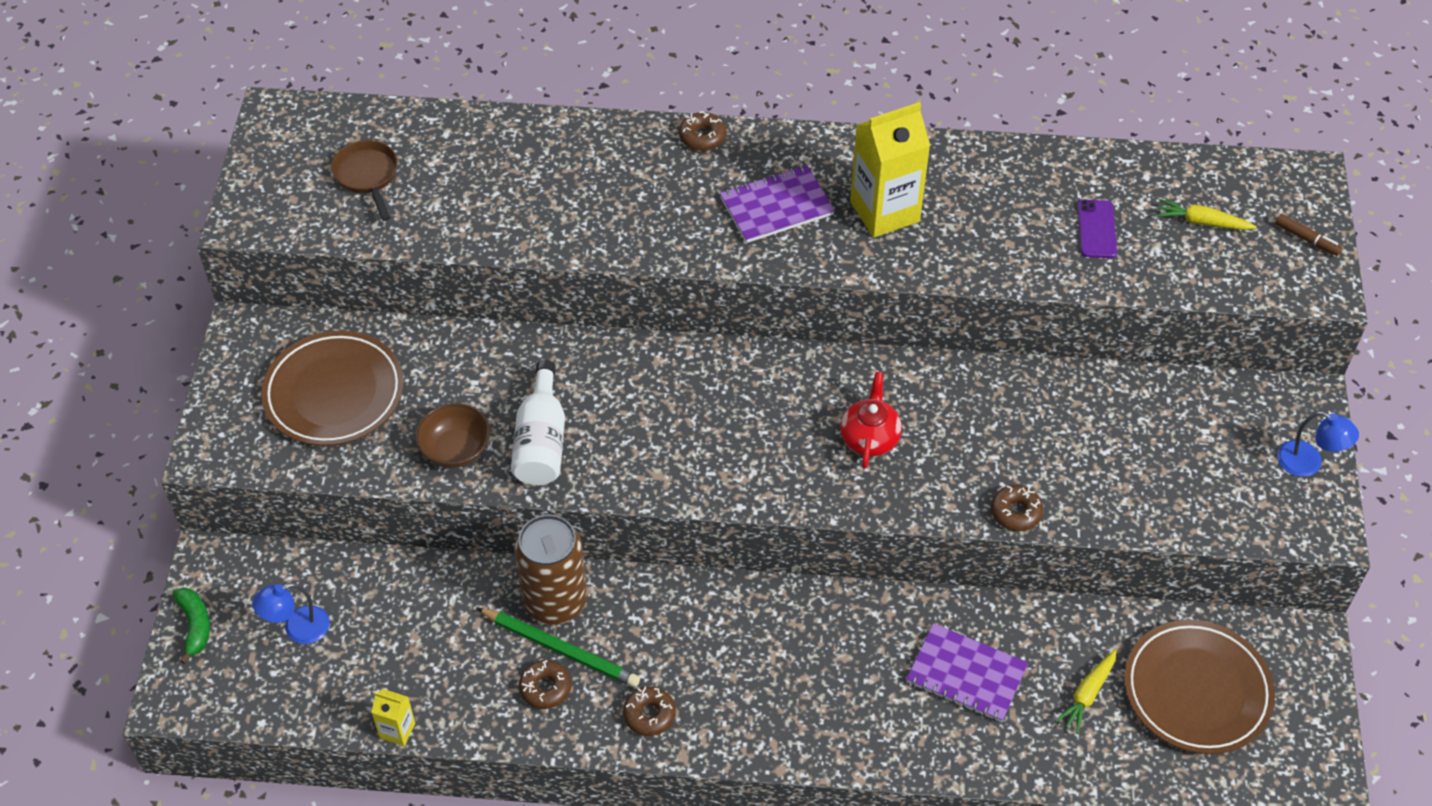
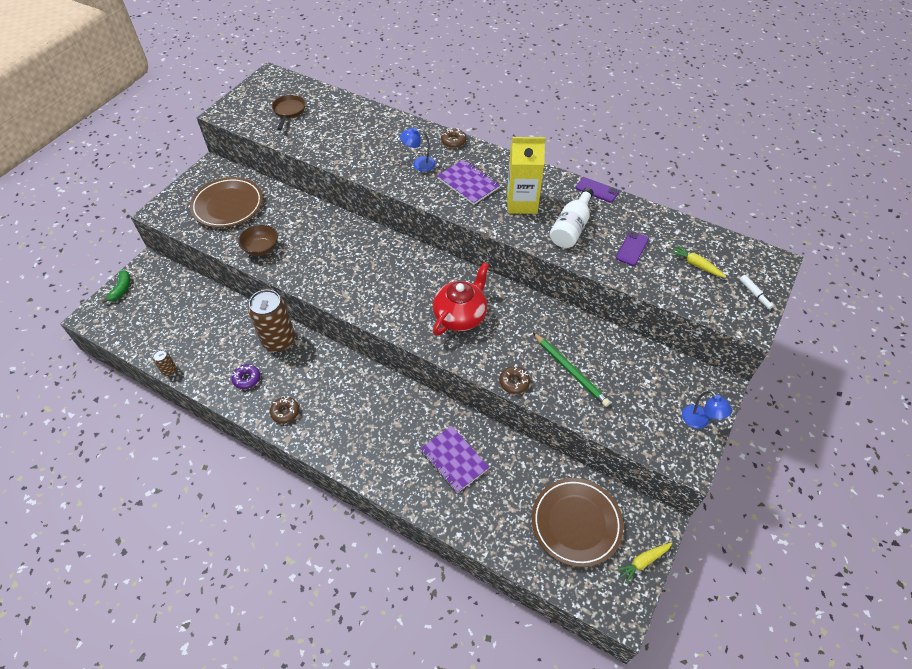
camera: 25 degrees right, 0 degrees up
blue lamp [252,583,330,644] -> blue lamp moved to [400,127,436,172]
yellow carton [371,689,415,746] -> brown can [153,350,177,376]
green pencil [477,608,640,688] -> green pencil moved to [533,333,610,407]
white bottle [511,360,565,485] -> white bottle moved to [550,187,594,248]
brown donut [519,660,571,709] -> purple donut [232,364,260,389]
purple notebook [720,165,835,243] -> purple notebook turned 45 degrees clockwise [437,159,500,205]
red teapot [840,372,902,468] -> red teapot [433,262,489,336], size x1.55
yellow carrot [1055,649,1117,734] -> yellow carrot moved to [616,542,672,584]
brown marker [1275,214,1343,256] -> white marker [740,275,774,309]
none -> purple phone [576,177,619,203]

